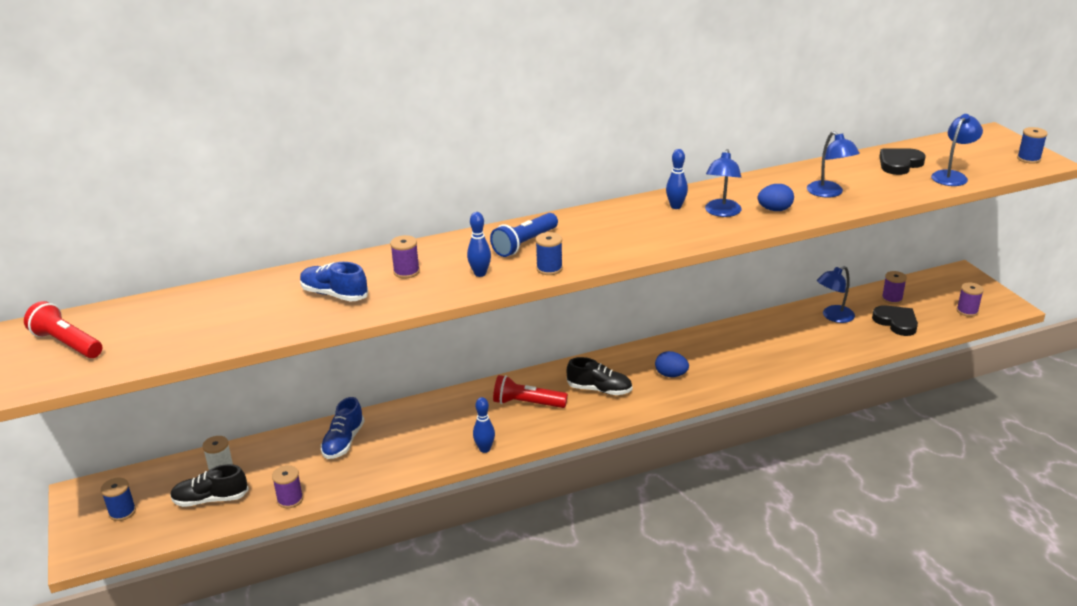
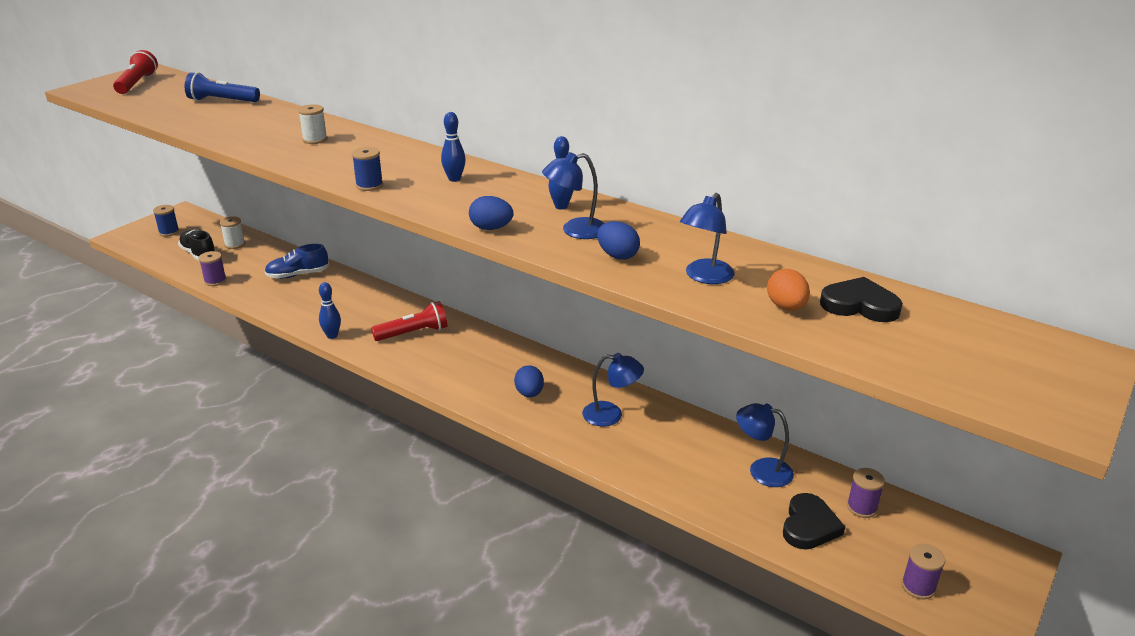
camera: 55 degrees right, 0 degrees up
blue shoe [300,262,368,302] -> none
purple spool [390,235,420,279] -> white spool [298,104,328,144]
blue bowling pin [467,212,491,277] -> blue bowling pin moved to [441,112,466,182]
blue flashlight [490,213,558,257] -> blue flashlight moved to [185,72,260,102]
red flashlight [493,375,568,408] -> red flashlight turned 90 degrees clockwise [371,301,447,341]
black shoe [567,357,632,395] -> none
blue lamp [931,114,983,186] -> blue lamp moved to [582,353,644,426]
blue spool [1017,127,1048,164] -> none
none -> blue egg [469,196,514,230]
none -> orange egg [767,269,810,310]

